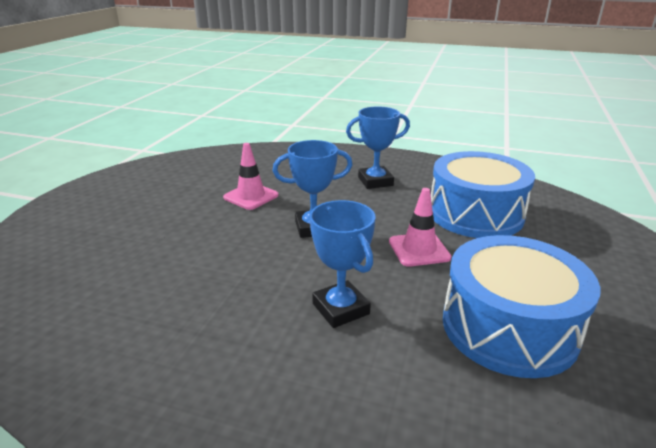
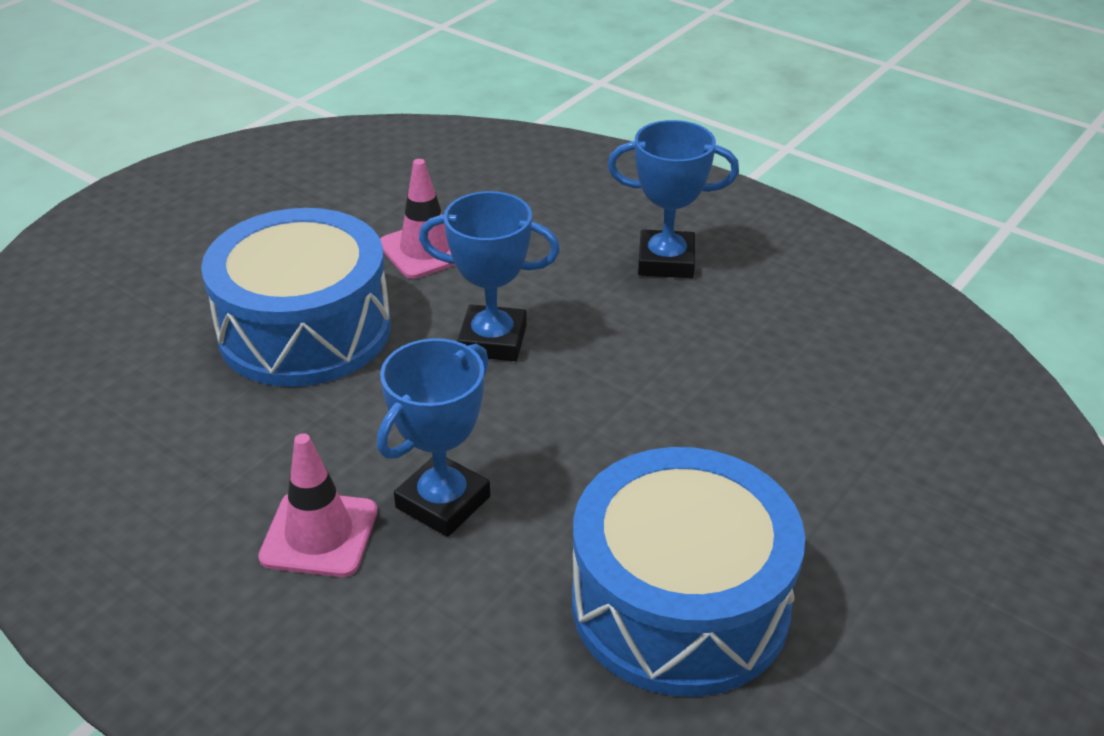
camera: 20 degrees right, 10 degrees up
blue trophy [310,200,376,328] -> blue trophy turned 45 degrees clockwise [377,338,490,537]
pink traffic cone [389,188,451,267] -> pink traffic cone moved to [258,433,378,577]
blue drum [431,151,535,238] -> blue drum moved to [201,208,391,387]

